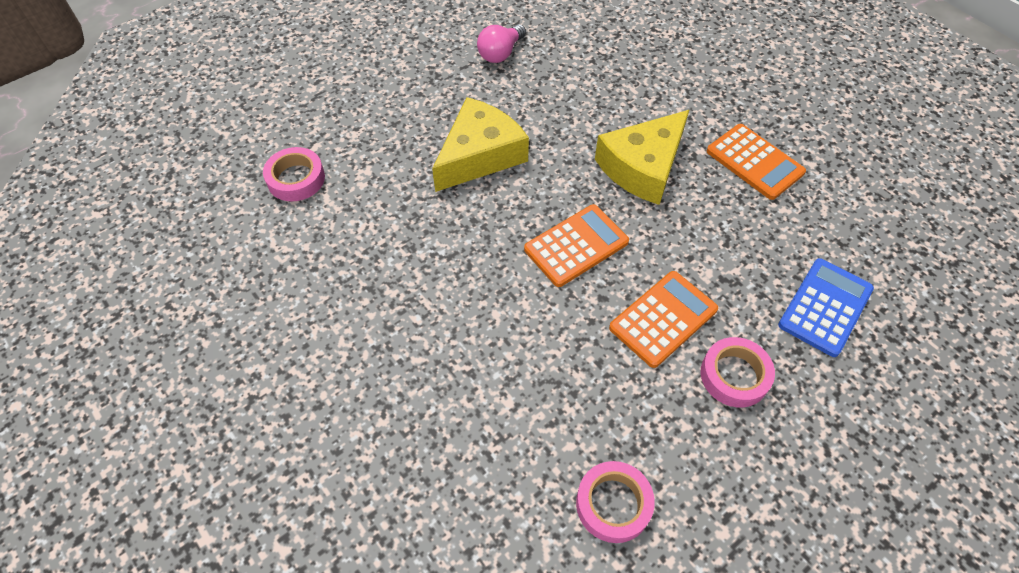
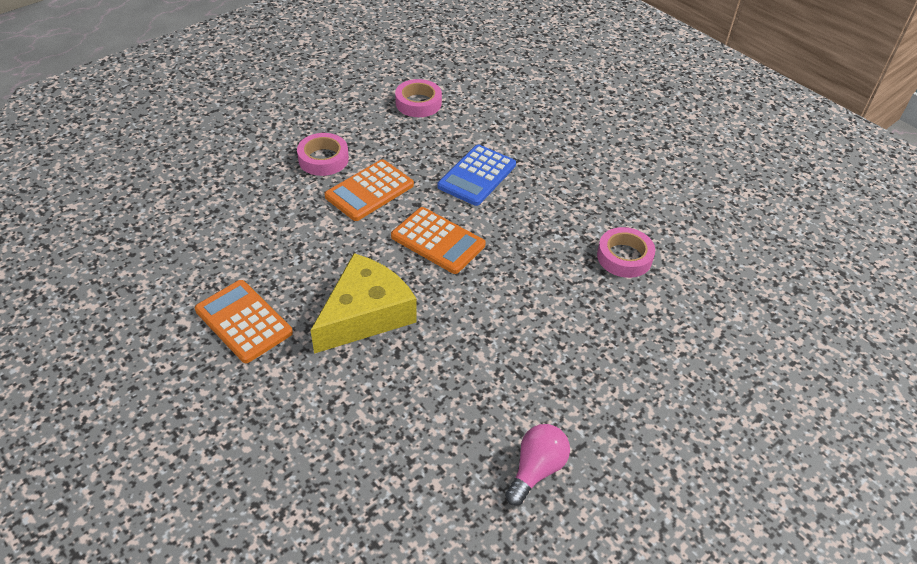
camera: 175 degrees right, 10 degrees down
pink tape [263,147,325,201] -> pink tape moved to [597,227,655,278]
yellow cheese [432,97,529,192] -> none
orange calculator [524,204,629,287] -> orange calculator turned 105 degrees counterclockwise [391,207,486,274]
blue calculator [778,258,874,357] -> blue calculator moved to [437,145,516,206]

